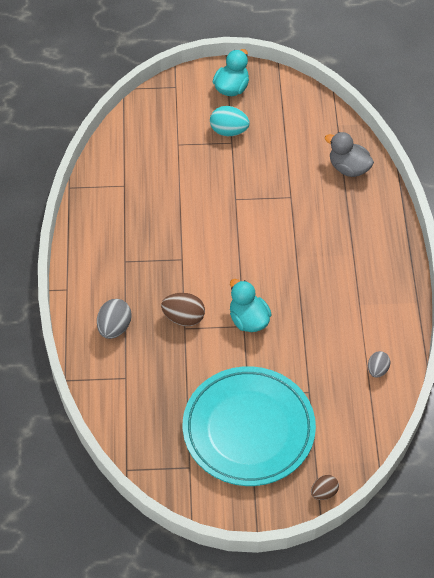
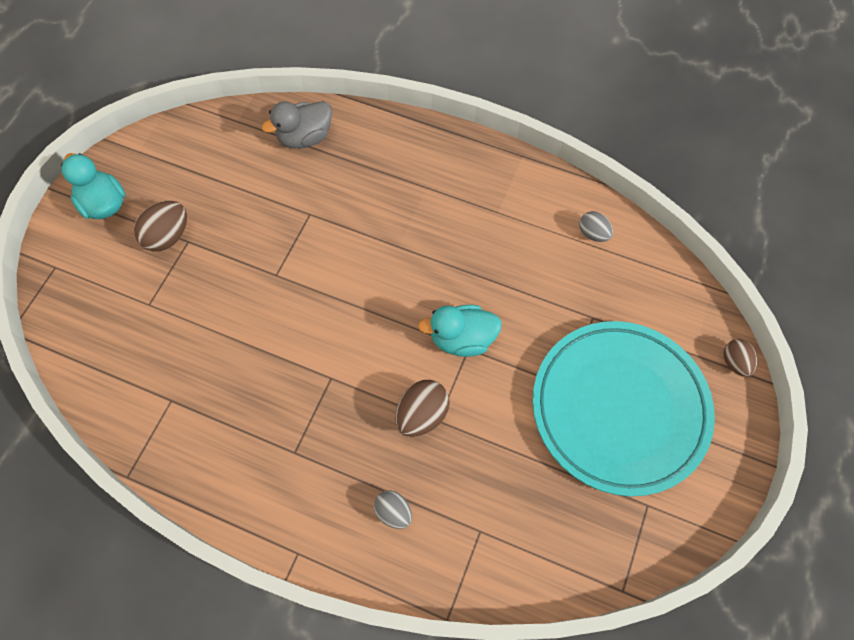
camera: 65 degrees left, 10 degrees up
grey egg [97,299,132,339] -> grey egg [374,490,412,529], size x0.64
turquoise egg [210,106,250,136] -> brown egg [134,201,187,251]

